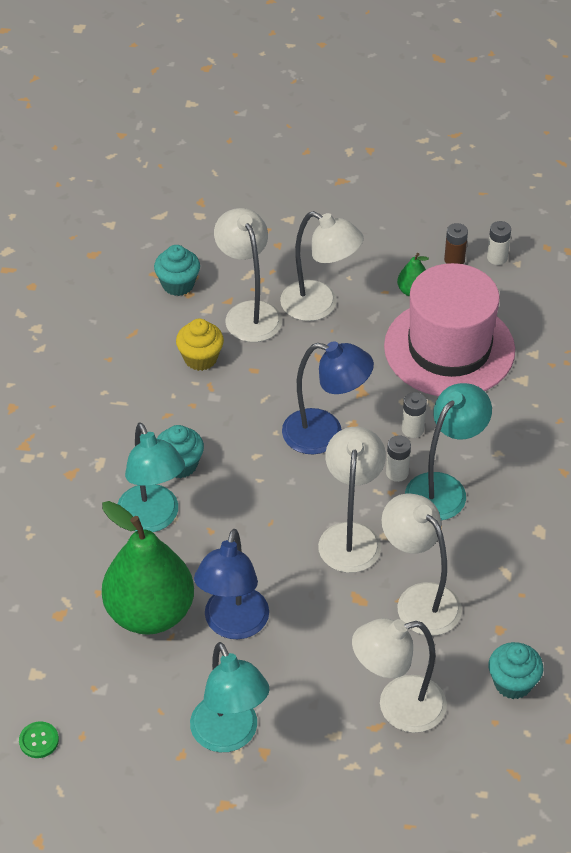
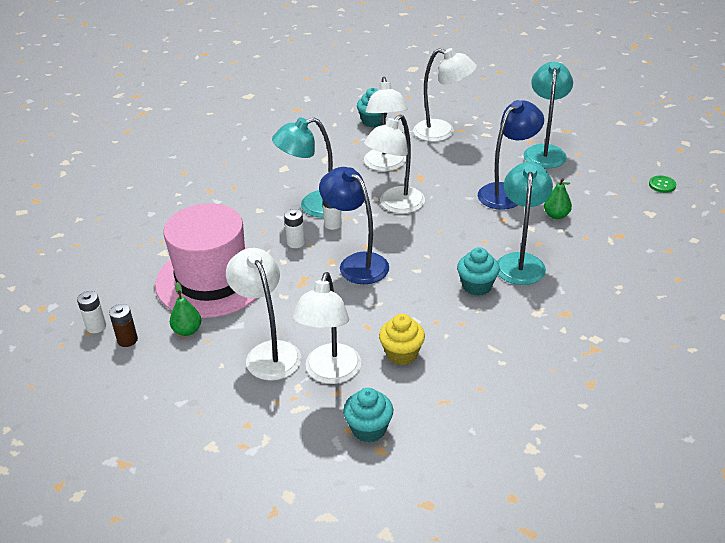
camera: 145 degrees left, 10 degrees down
green pear [102,501,194,635] -> green pear [544,178,572,219], size x0.41

